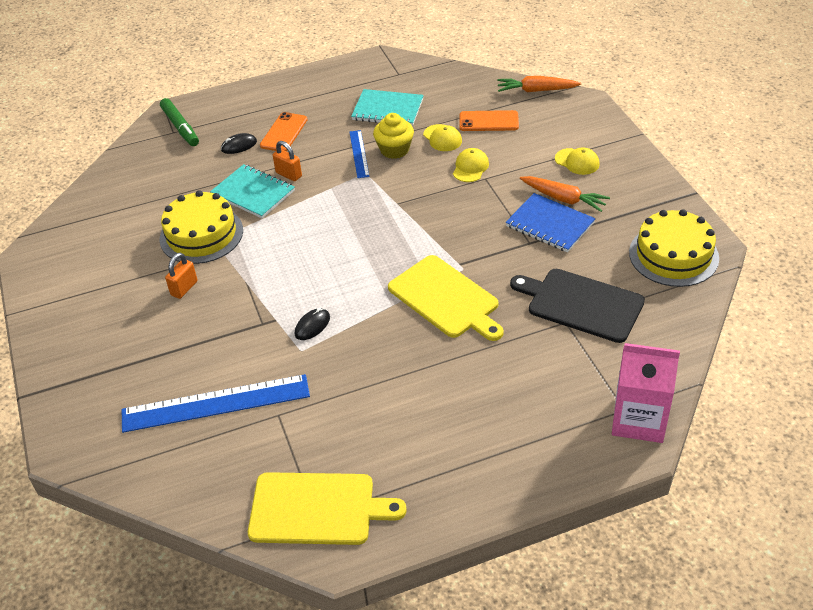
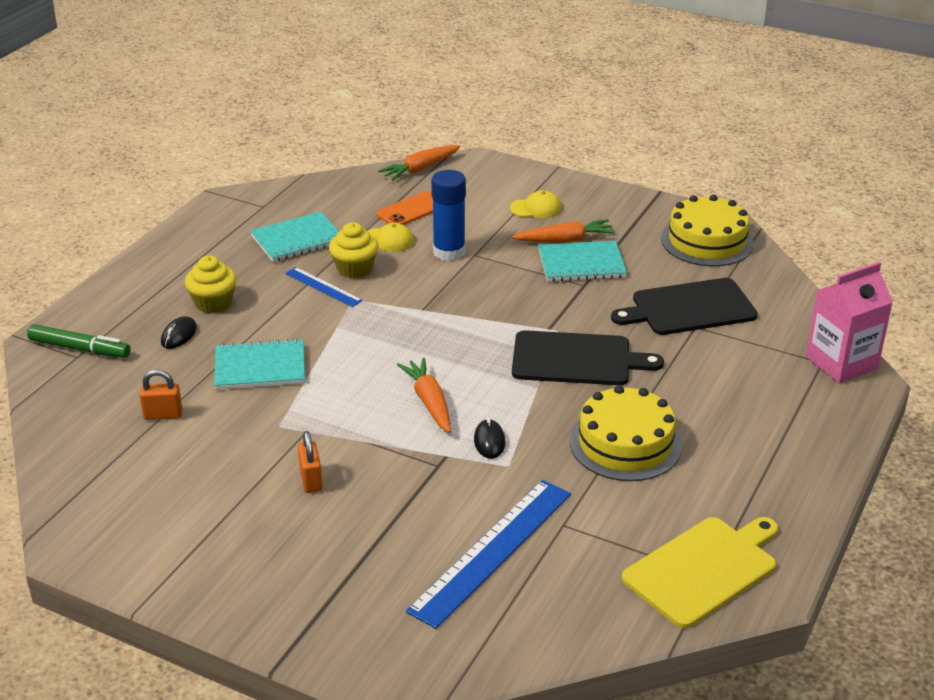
camera: 45 degrees left, 10 degrees down
yellow cake [159,190,243,264] -> yellow cake moved to [570,385,682,481]
orange phone [260,112,307,151] -> yellow cupcake [185,256,237,313]
orange padlock [273,141,302,181] -> orange padlock moved to [139,369,182,420]
yellow cutting board [388,255,504,341] -> black cutting board [512,330,664,385]
yellow cap [453,148,489,182] -> blue glue stick [431,170,466,261]
blue notebook [506,193,596,252] -> turquoise notebook [538,241,627,282]
none -> orange carrot [397,358,451,433]

